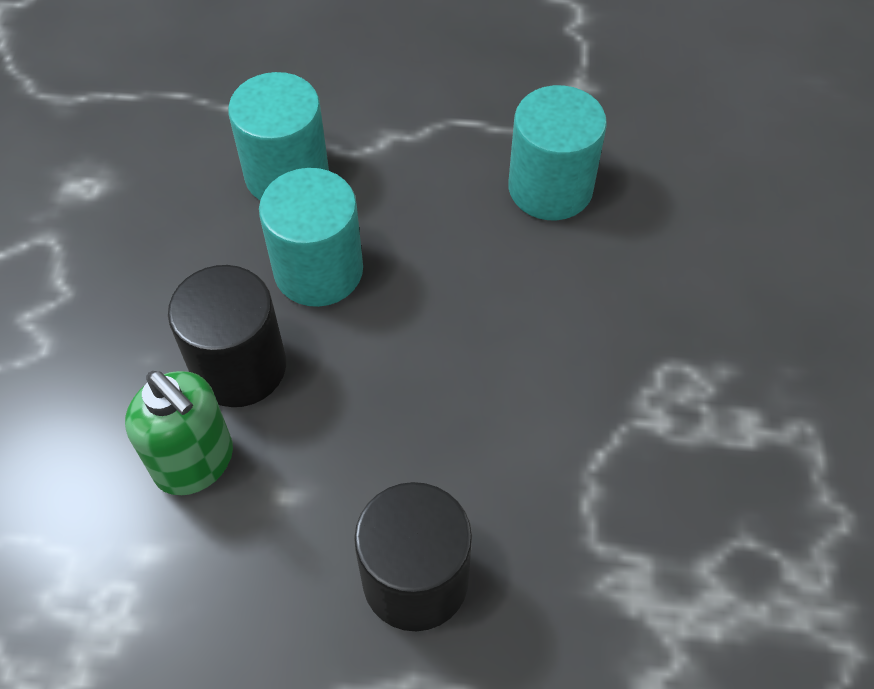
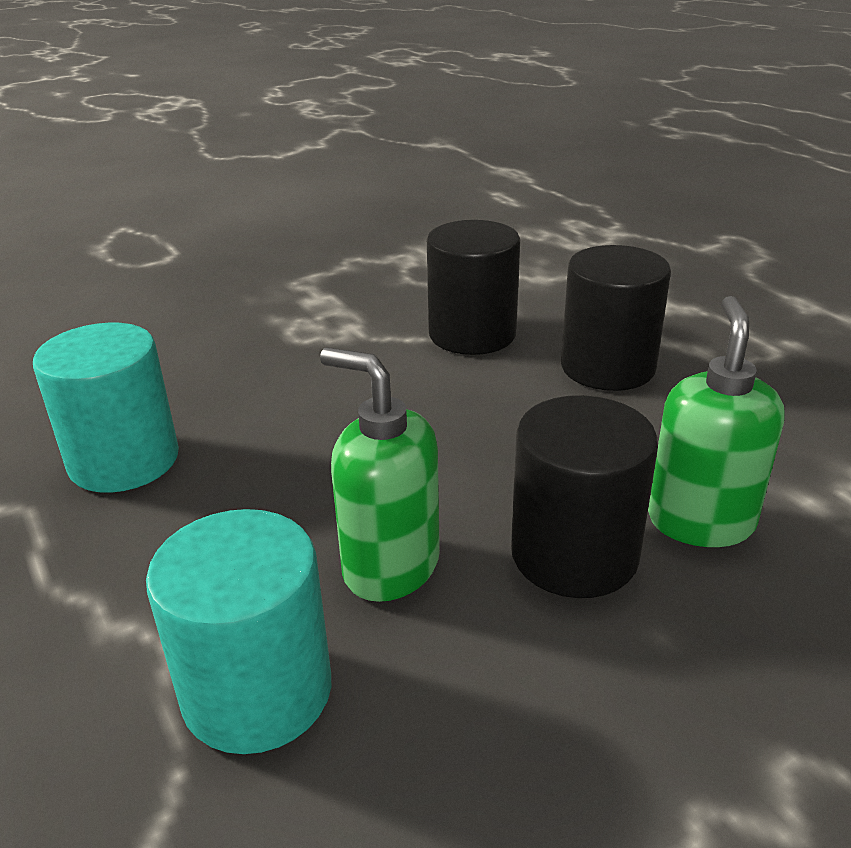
camera: 125 degrees left, 25 degrees down
turquoise cylinder [259,168,363,307] -> green soap dispenser [320,347,440,602]
none -> black cylinder [427,220,520,355]

